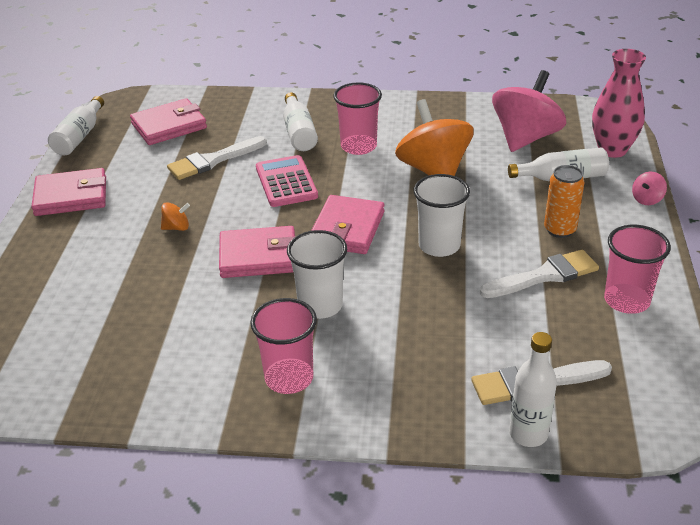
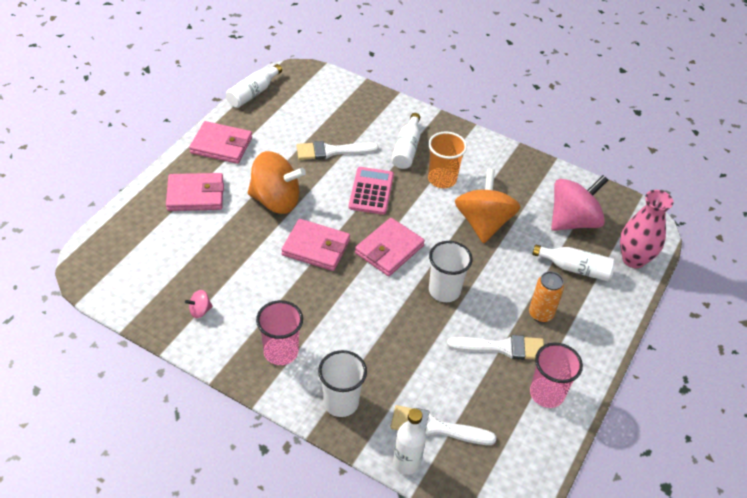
camera: 20 degrees right, 10 degrees up
pink wallet [130,98,207,145] -> pink wallet moved to [166,173,224,211]
orange spinning top [161,202,190,231] -> orange spinning top [248,151,306,214], size x2.49
white cup [287,230,347,319] -> white cup moved to [318,350,367,417]
pink cup [333,82,382,155] -> orange cup [428,131,467,188]
pink spinning top [632,172,667,205] -> pink spinning top moved to [185,290,213,318]

